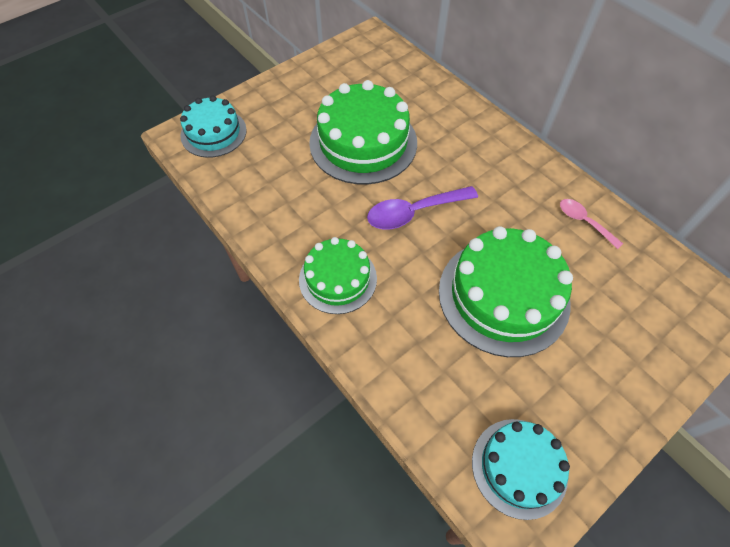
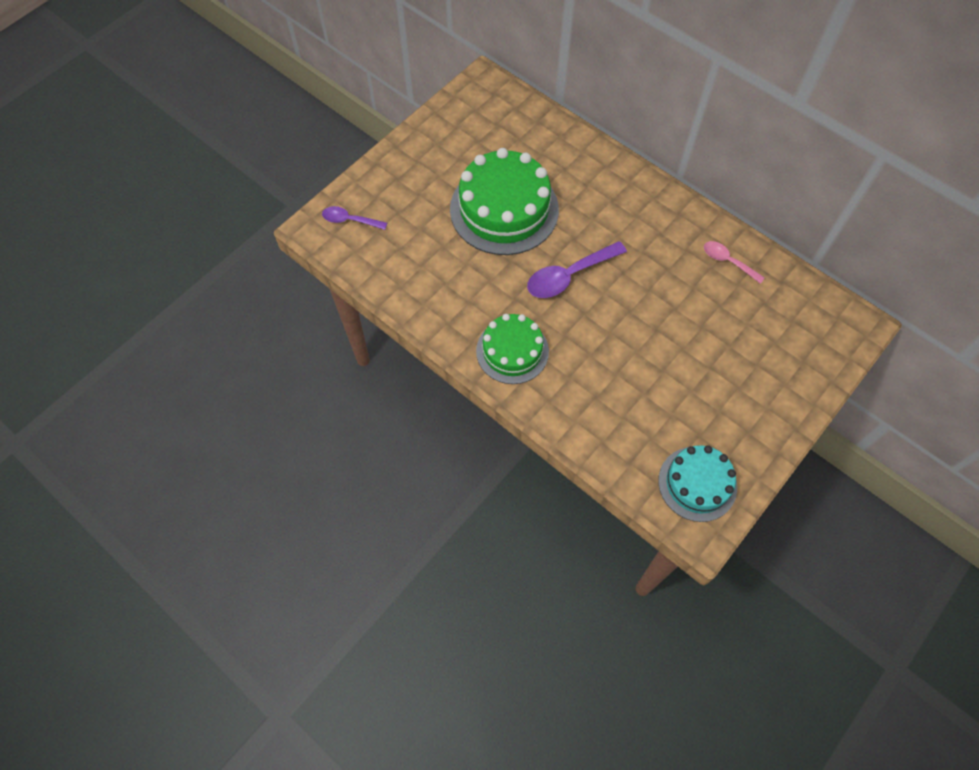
camera: 10 degrees left, 5 degrees up
turquoise cake [180,96,247,158] -> purple spoon [322,206,387,230]
green cake [439,226,573,357] -> none

